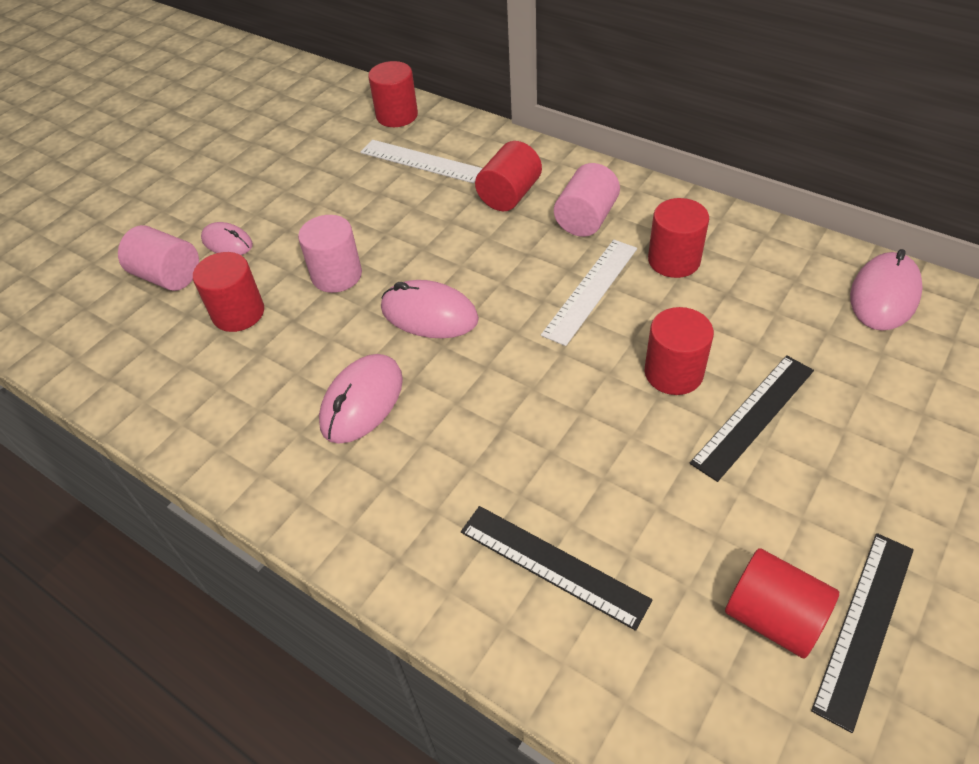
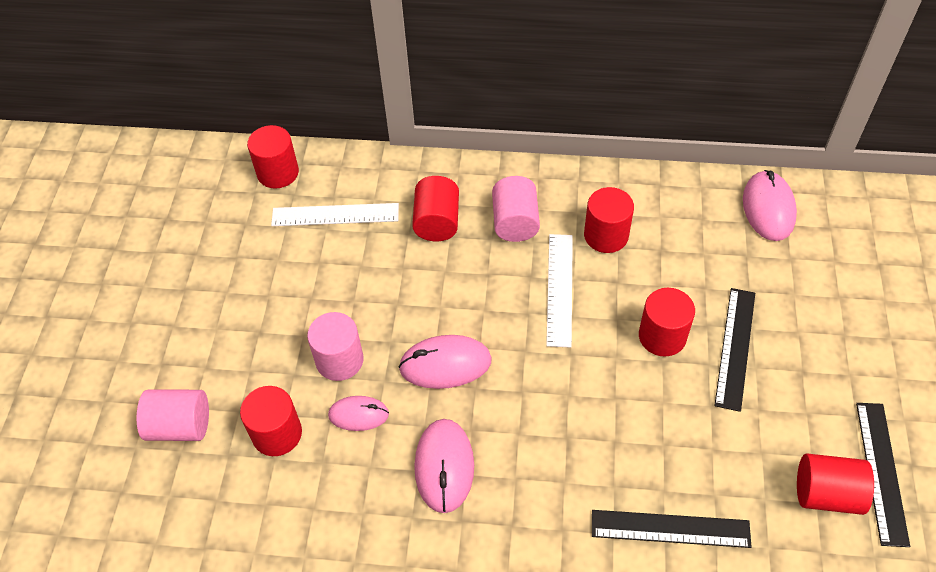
camera: 30 degrees left, 5 degrees up
pink mouse [201,222,253,255] -> pink mouse moved to [328,396,389,431]

